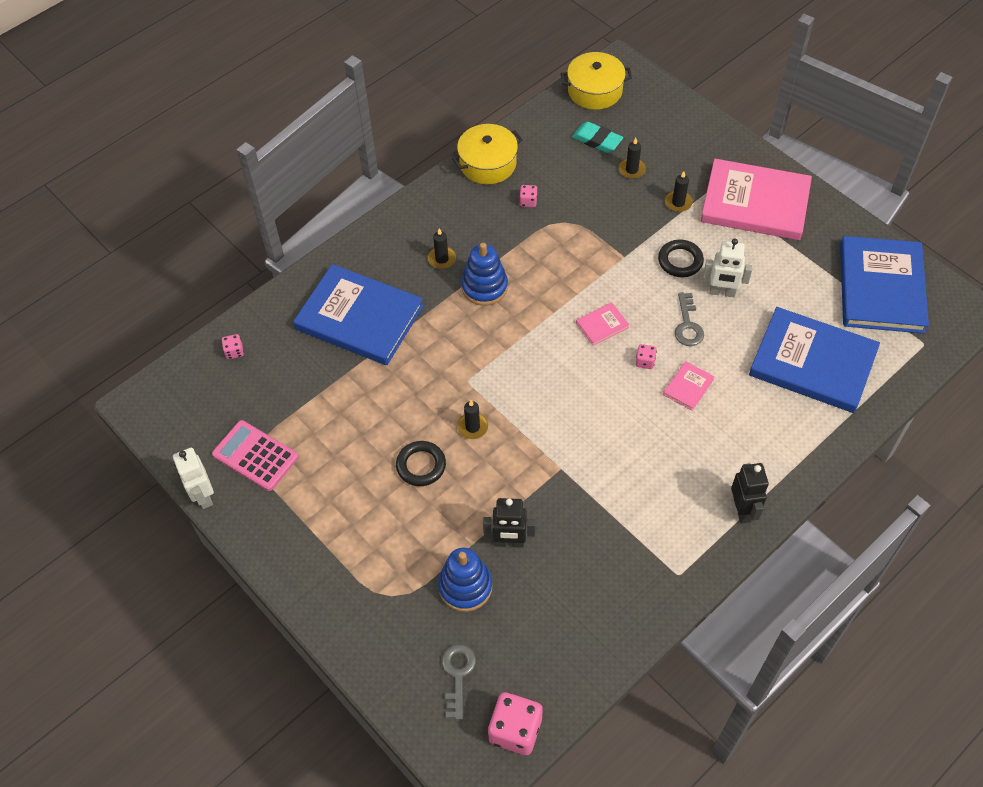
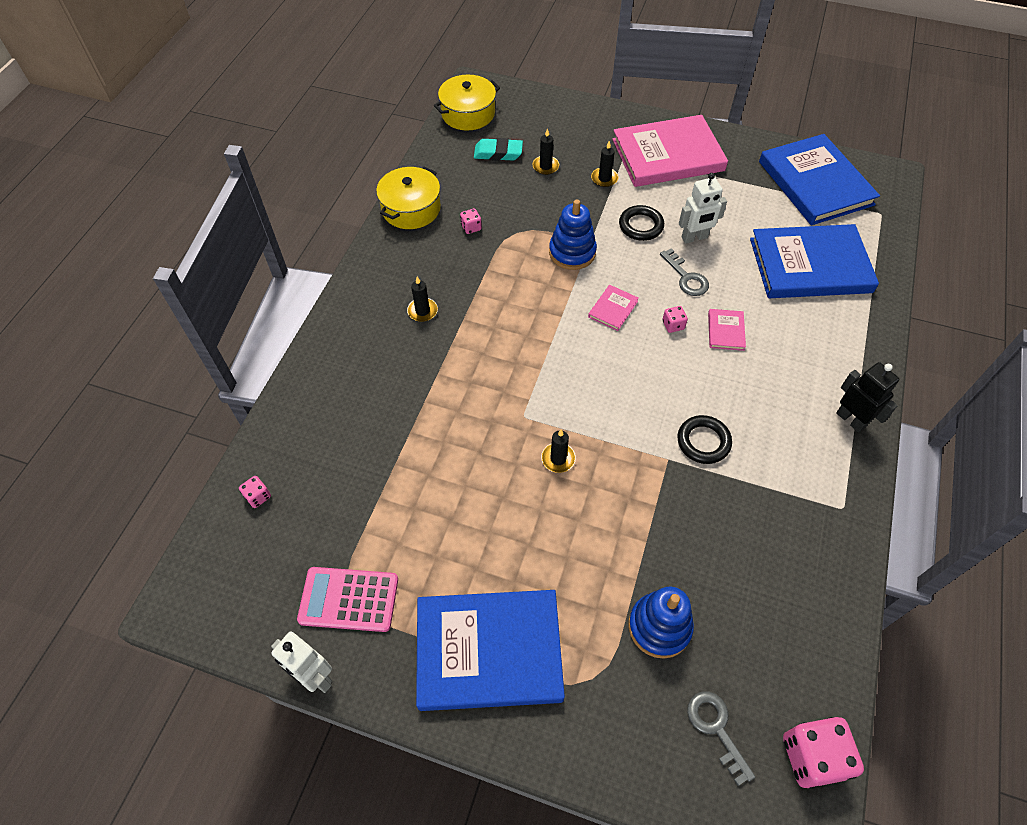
camera: 30 degrees left, 0 degrees up
blue book [293,264,424,365] -> blue book moved to [416,590,565,711]
black ring [396,441,446,486] -> black ring moved to [677,415,732,464]
blue stacking toy [461,243,508,306] -> blue stacking toy moved to [549,199,597,270]
black robot [483,498,536,548] -> none

